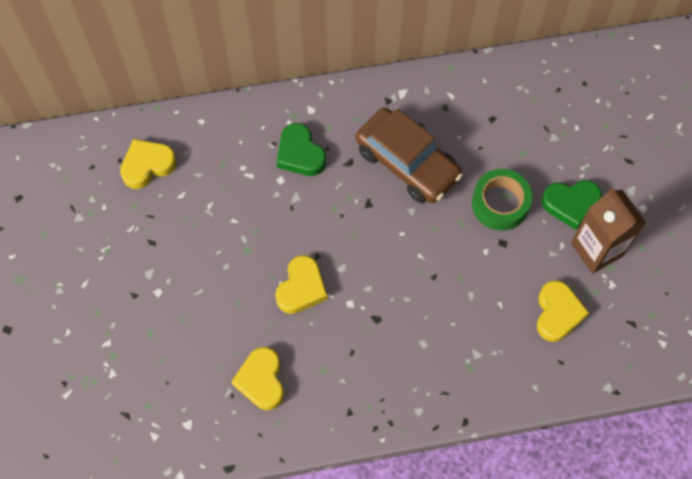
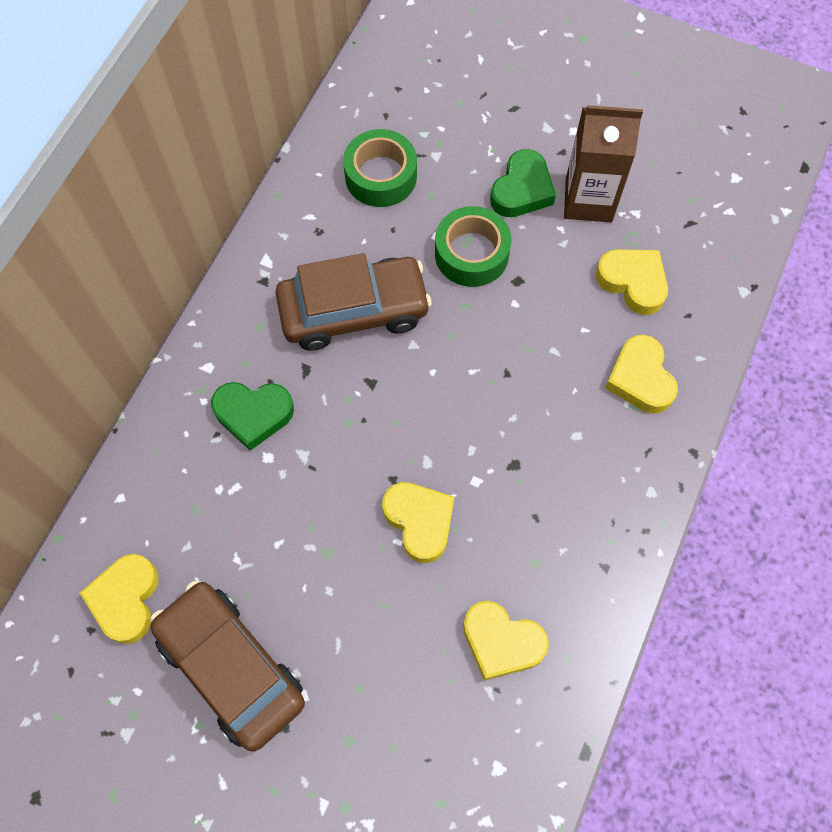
camera: 55 degrees left, 0 degrees up
none -> brown car [150,580,305,752]
none -> green tape [343,129,417,207]
none -> yellow heart [605,335,678,414]

